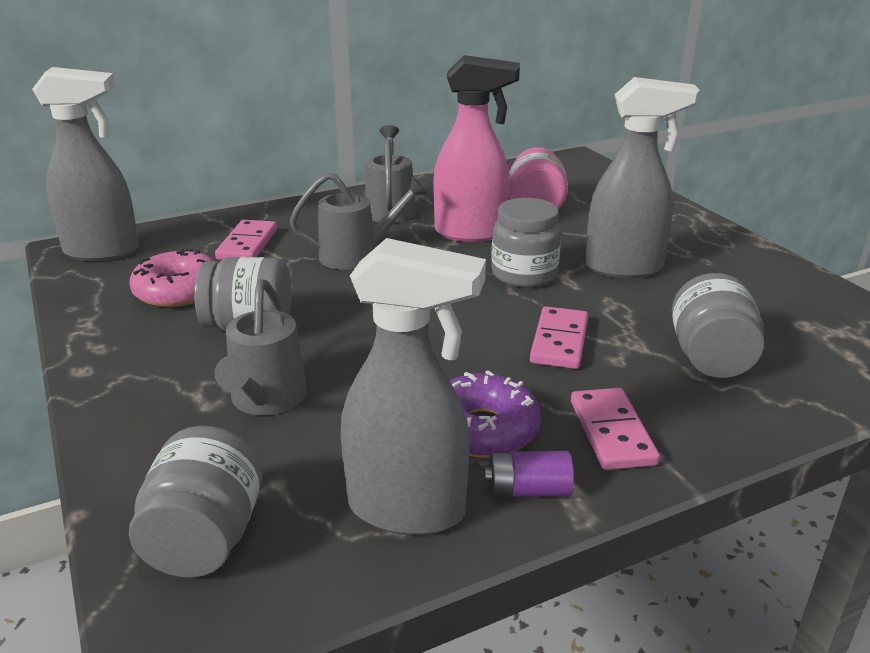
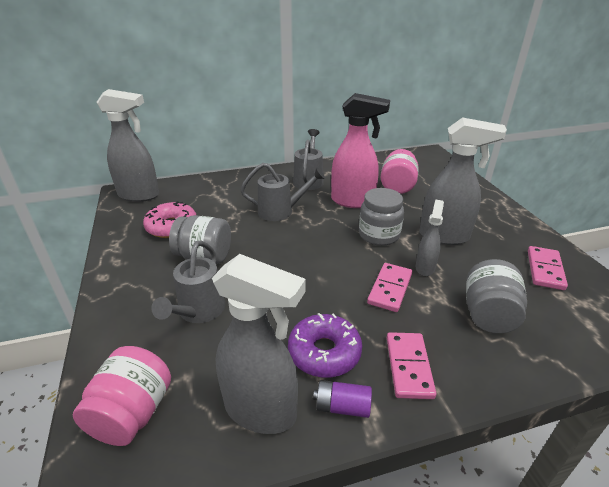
camera: 10 degrees right, 5 degrees up
grey jar [129,426,262,578] -> pink jar [73,346,171,446]
pink domino [215,220,277,260] -> pink domino moved to [528,246,568,290]
none -> grey spray bottle [416,199,444,276]

